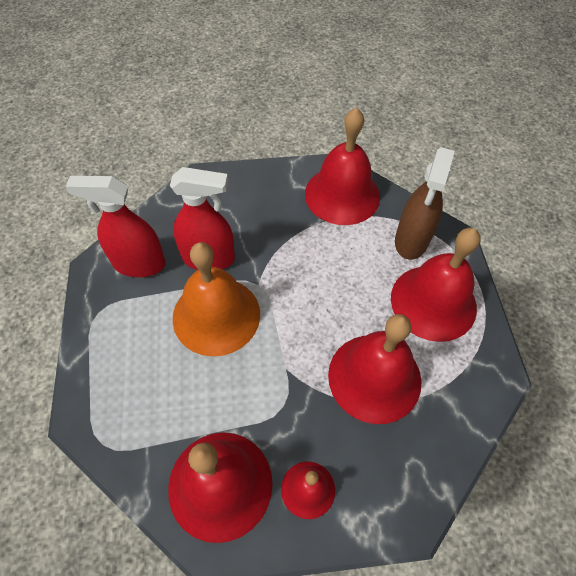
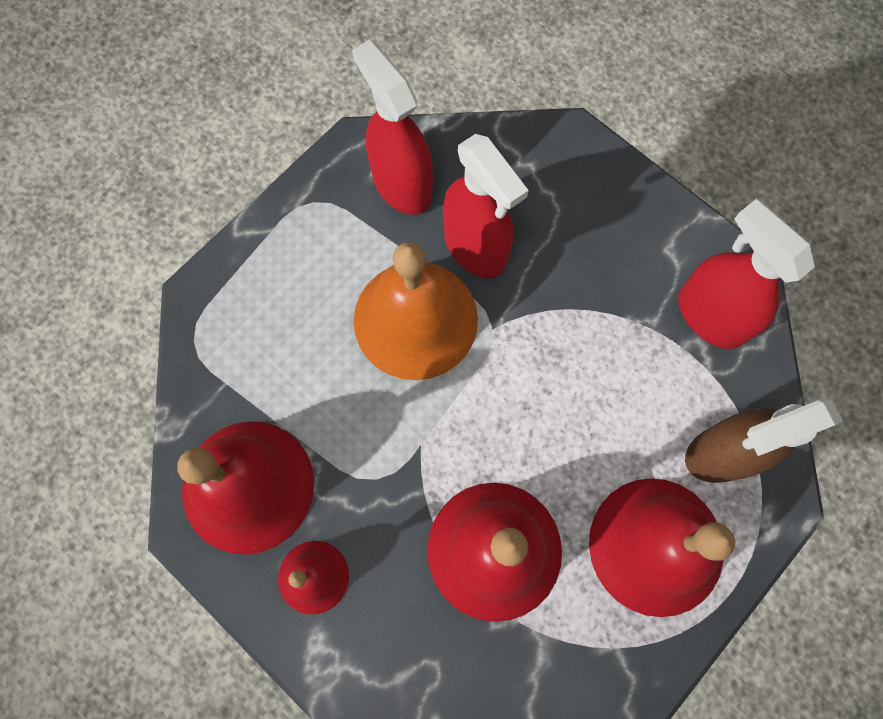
camera: 50 degrees right, 15 degrees up
red bell [305,107,380,225] -> red spray bottle [678,199,815,349]

